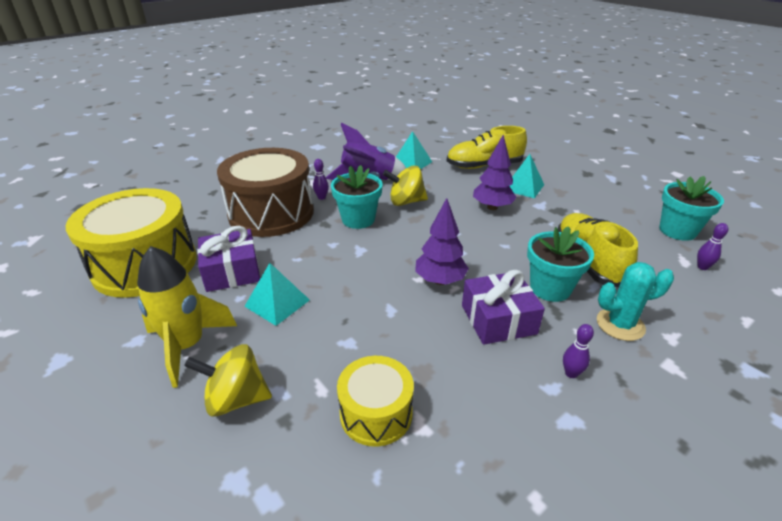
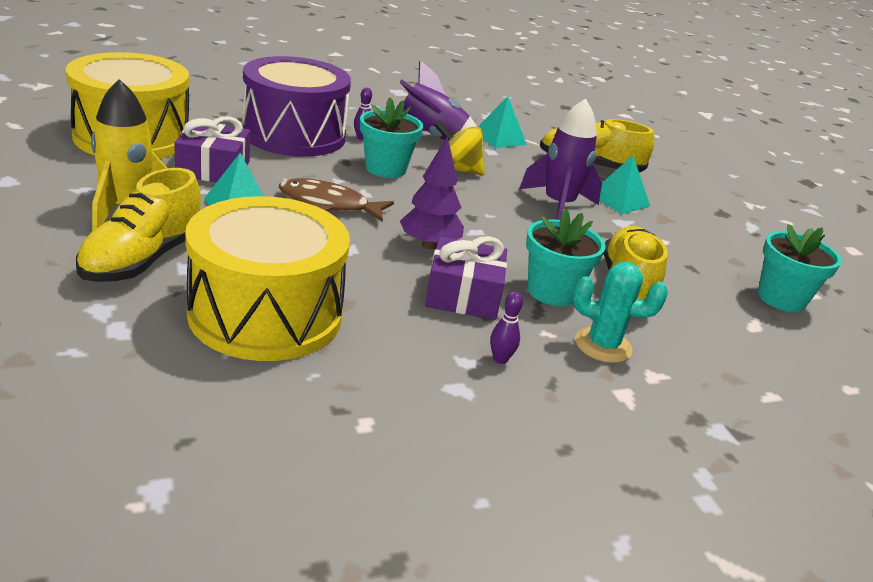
camera: 15 degrees right, 5 degrees down
yellow spinning top [184,344,272,417] -> yellow shoe [76,168,201,282]
brown drum [217,148,314,237] -> purple drum [242,56,351,157]
yellow drum [337,356,414,447] -> yellow drum [185,196,350,361], size x1.89
purple tree [473,135,517,210] -> purple rocket [519,99,602,220]
purple bowling pin [697,223,728,270] -> none
none -> brown fish [279,178,394,222]

